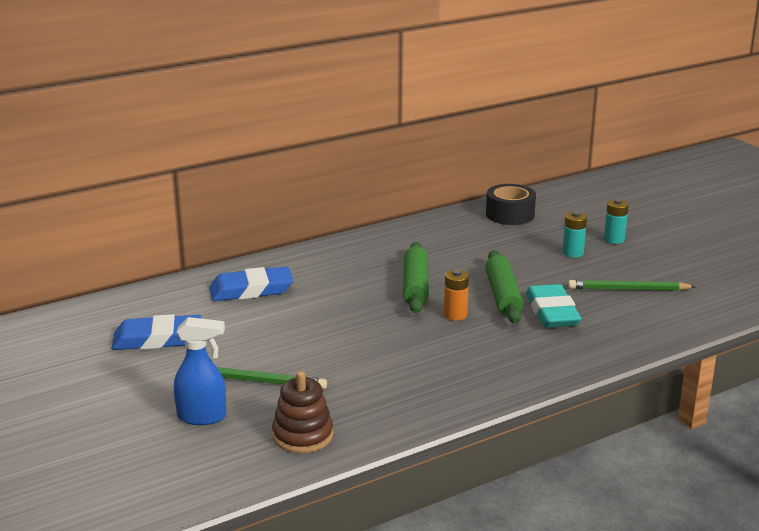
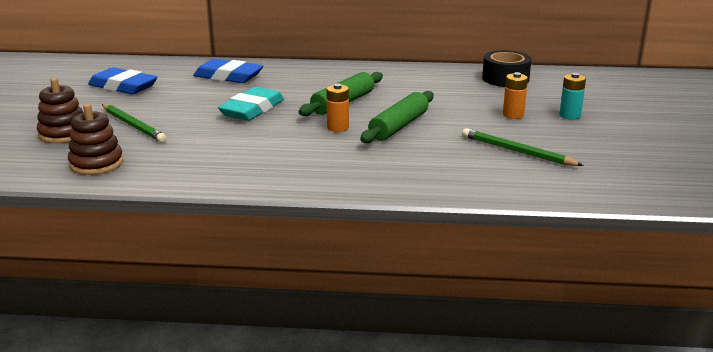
camera: 35 degrees right, 0 degrees up
blue spray bottle [174,317,226,425] -> brown stacking toy [37,78,83,143]
turquoise eraser [526,284,581,328] -> turquoise eraser moved to [218,87,284,121]
turquoise battery [562,211,587,258] -> orange battery [503,72,528,119]

